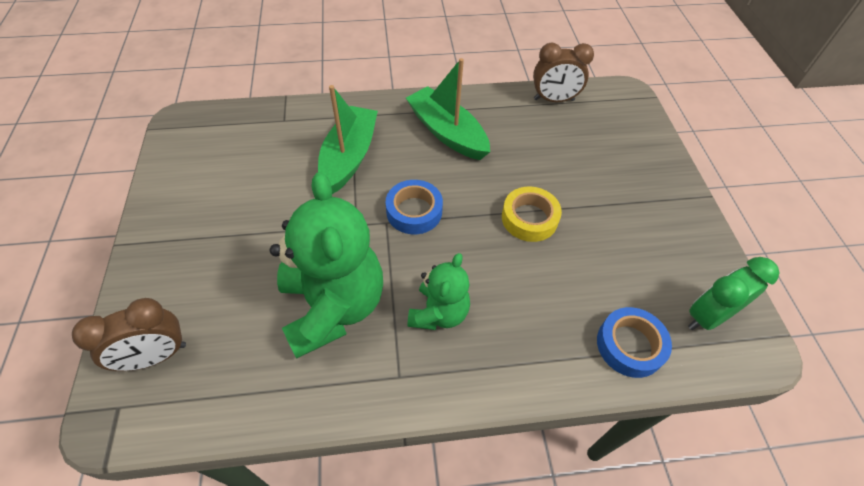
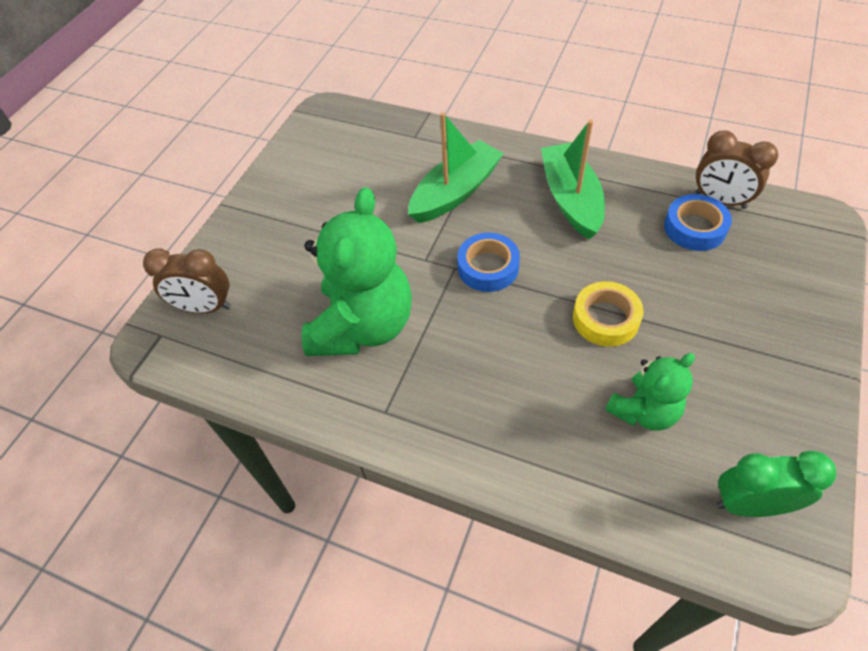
camera: 35 degrees right, 0 degrees up
green teddy bear [408,253,470,330] -> green teddy bear moved to [605,353,695,431]
blue tape [597,307,672,378] -> blue tape moved to [664,194,732,251]

